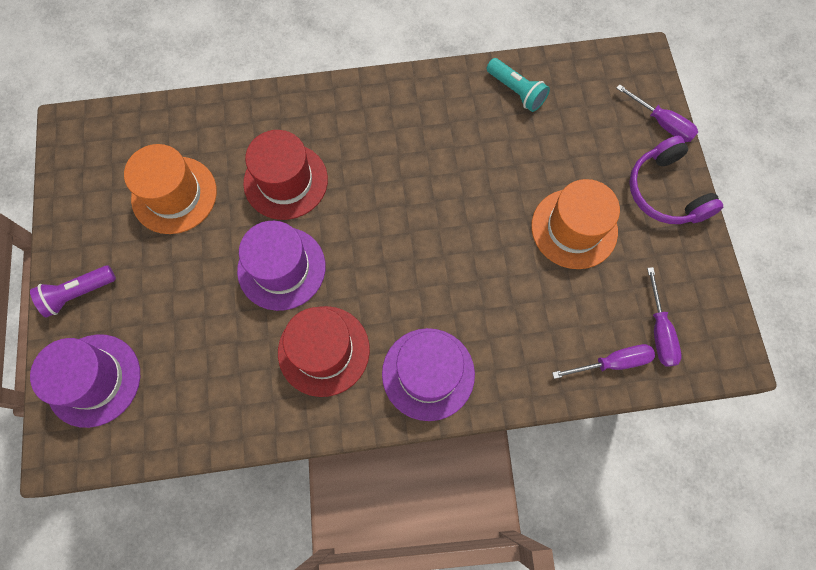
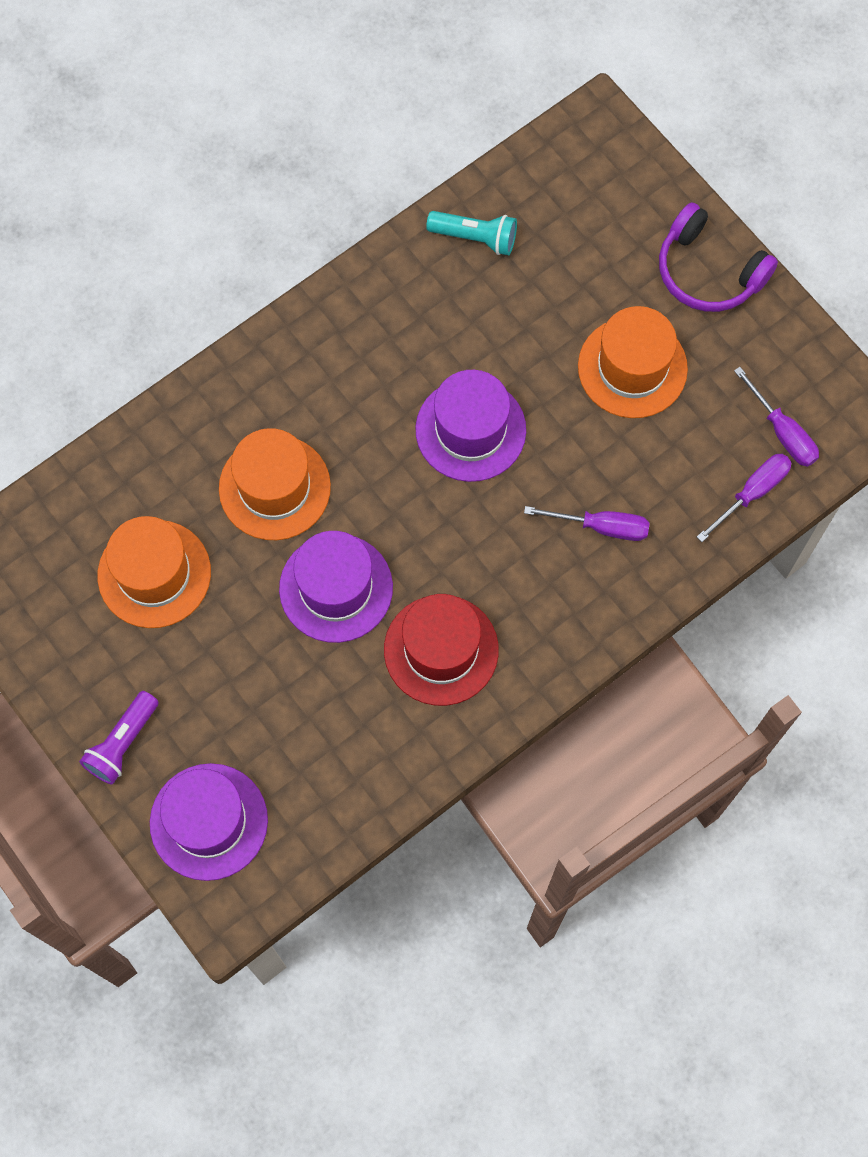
camera: 30 degrees left, 0 degrees up
red hat [243,130,328,220] -> orange hat [219,428,331,540]
purple hat [382,328,475,421] -> purple hat moved to [415,370,526,482]
purple screwdriver [616,84,698,142] -> purple screwdriver moved to [524,506,650,541]

